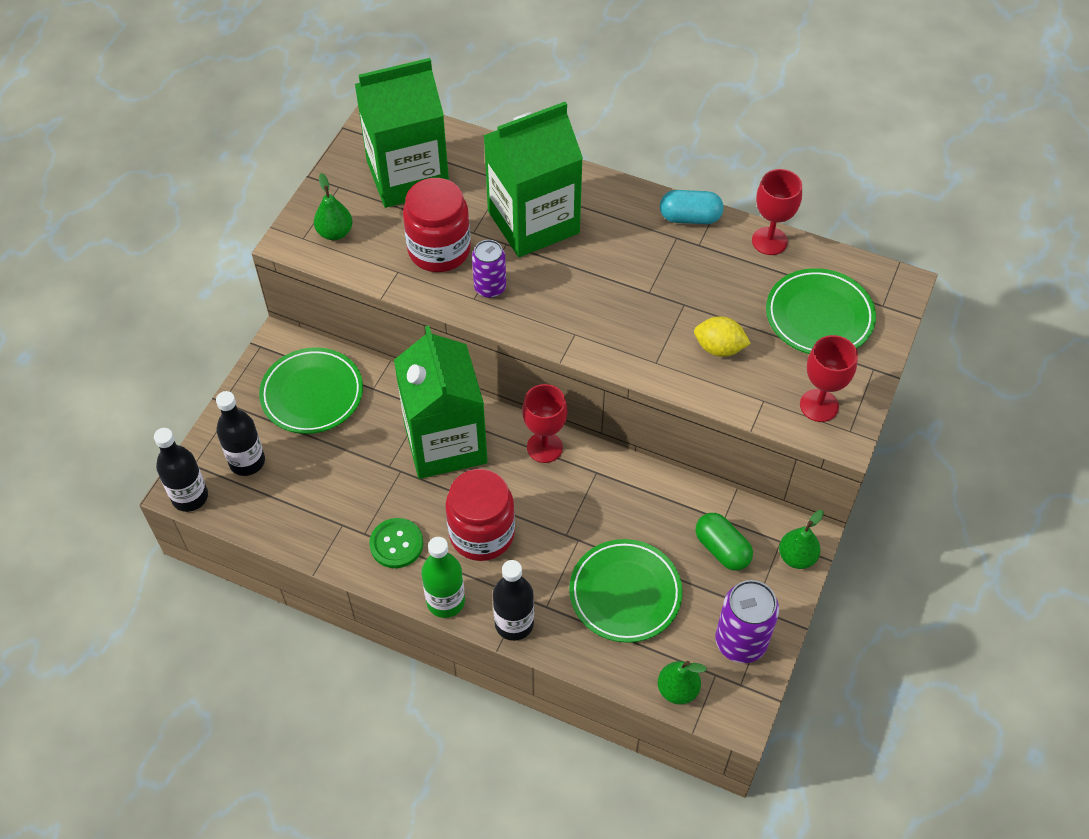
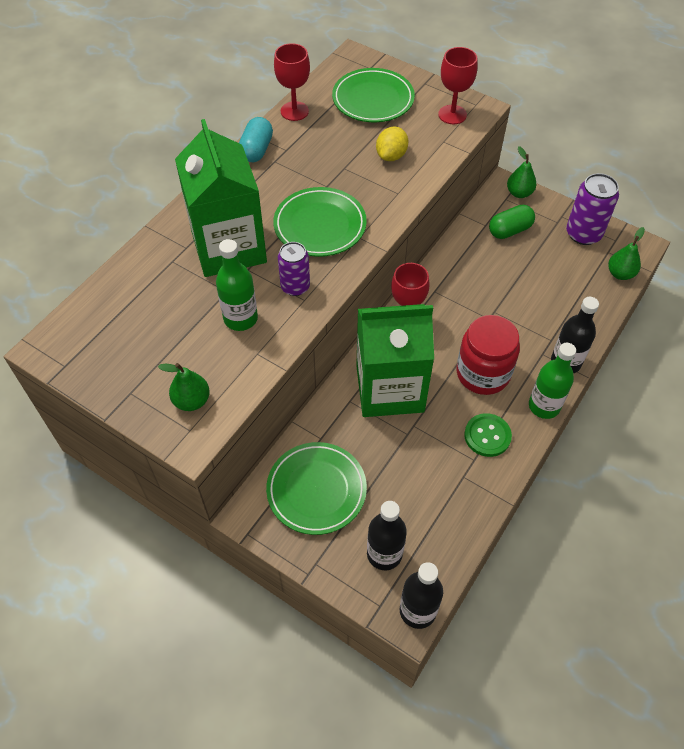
camera: 80 degrees left, 0 degrees up
green carton [355,58,449,208] -> none
red jar [403,178,471,272] -> green bottle [216,239,258,331]
green plate [569,539,683,643] -> green plate moved to [273,187,367,257]

